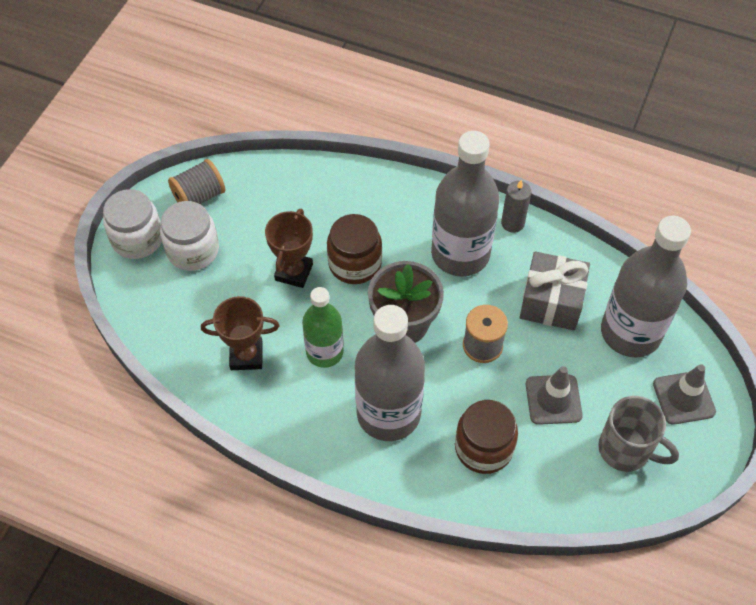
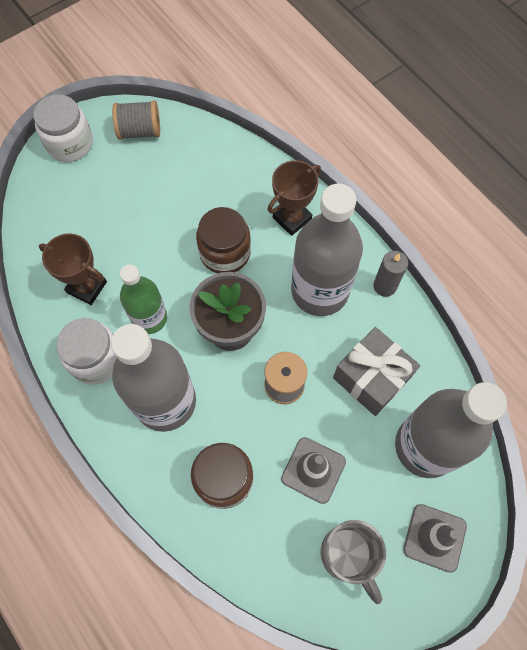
camera: 30 degrees right, 10 degrees up
white jar [160,201,219,271] -> white jar moved to [56,318,117,385]
brown trophy [265,209,313,288] -> brown trophy moved to [267,160,321,236]

